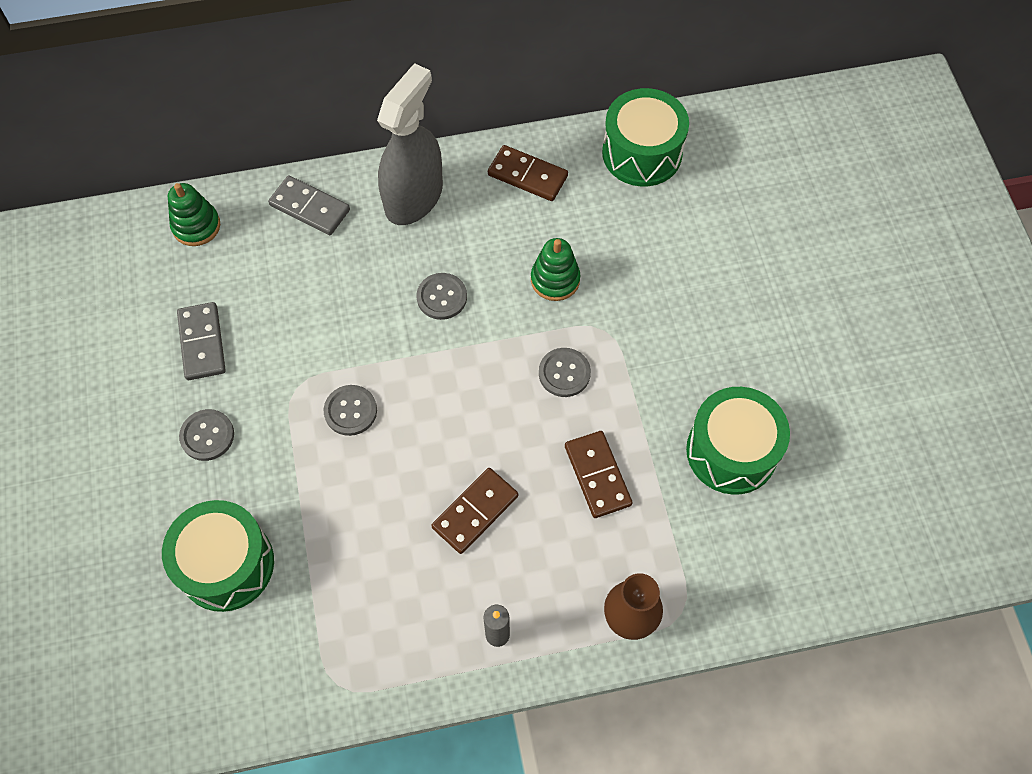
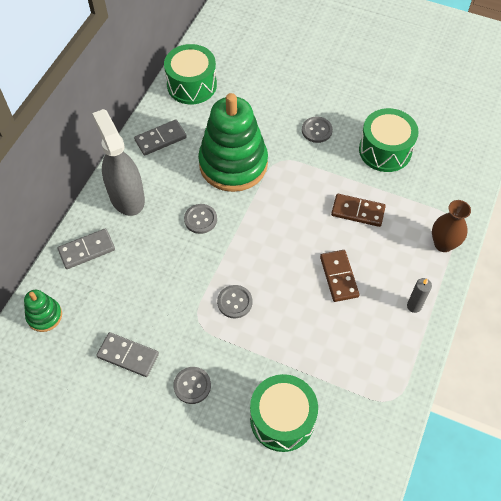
camera: 55 degrees left, 5 degrees down
brown domino [488,145,568,201] -> grey domino [134,120,187,156]
green stacking toy [531,238,580,301] -> green stacking toy [198,93,268,192], size x2.20
grey button [539,348,591,397] -> grey button moved to [302,117,333,143]

